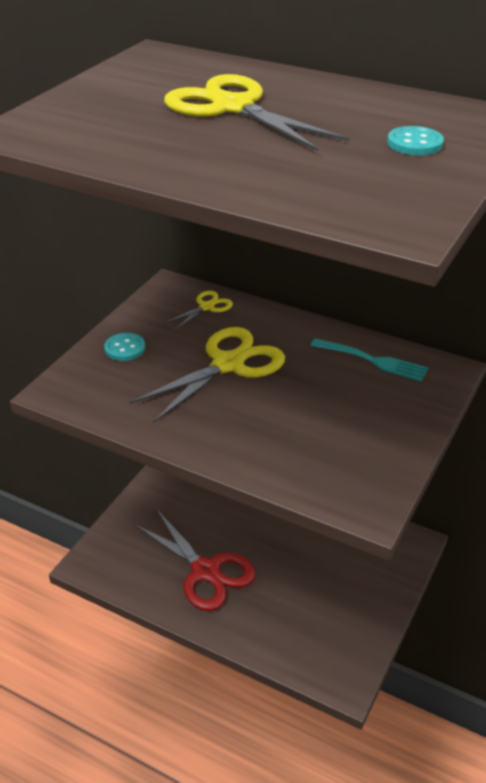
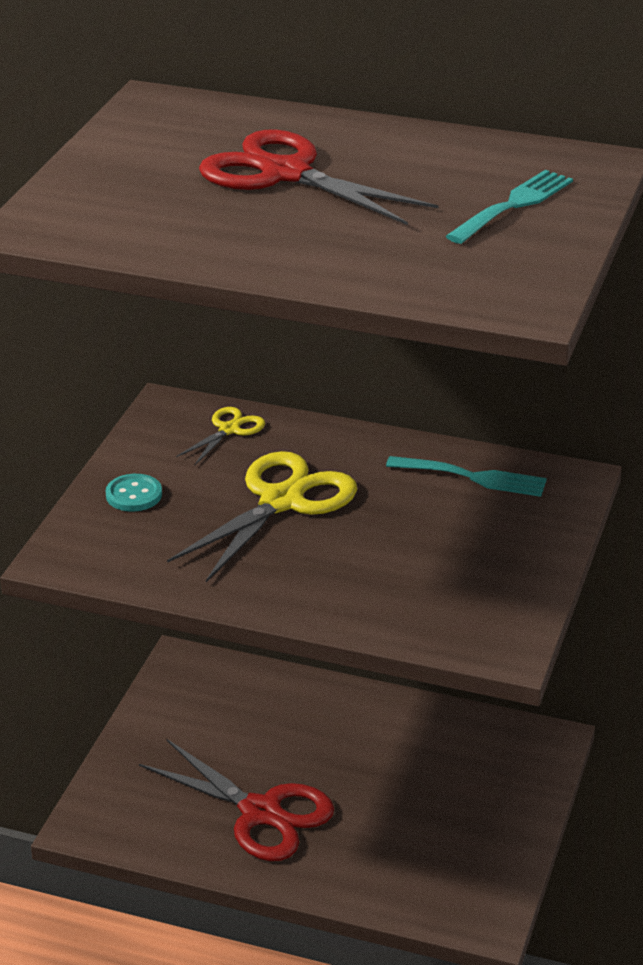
camera: 10 degrees left, 5 degrees down
yellow scissors [164,74,350,151] -> red scissors [199,130,439,225]
turquoise button [387,126,444,155] -> turquoise fork [446,170,573,244]

